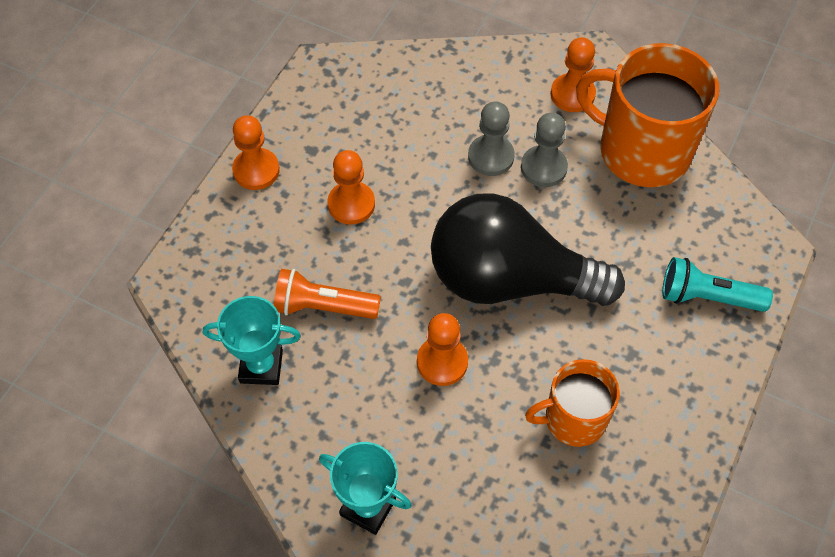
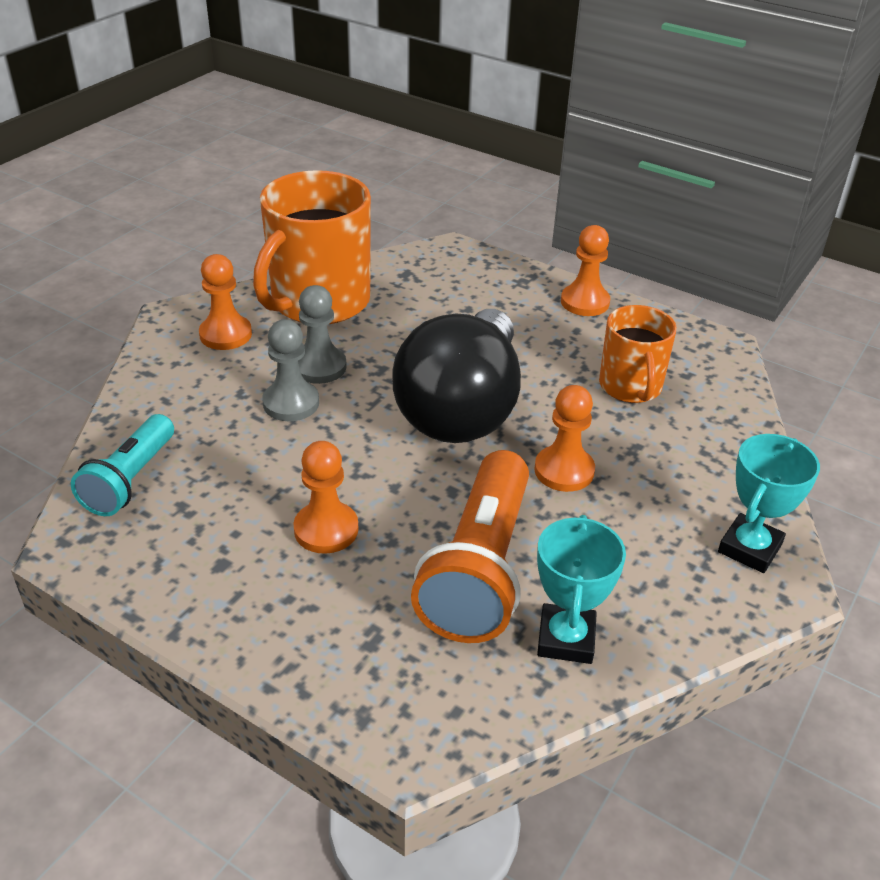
camera: 85 degrees left, 20 degrees down
orange pawn [232,115,280,190] -> orange pawn moved to [561,225,610,316]
orange flashlight [274,269,381,319] -> orange flashlight [411,450,529,643], size x1.62
turquoise flashlight [662,257,773,312] -> turquoise flashlight moved to [71,414,174,516]

